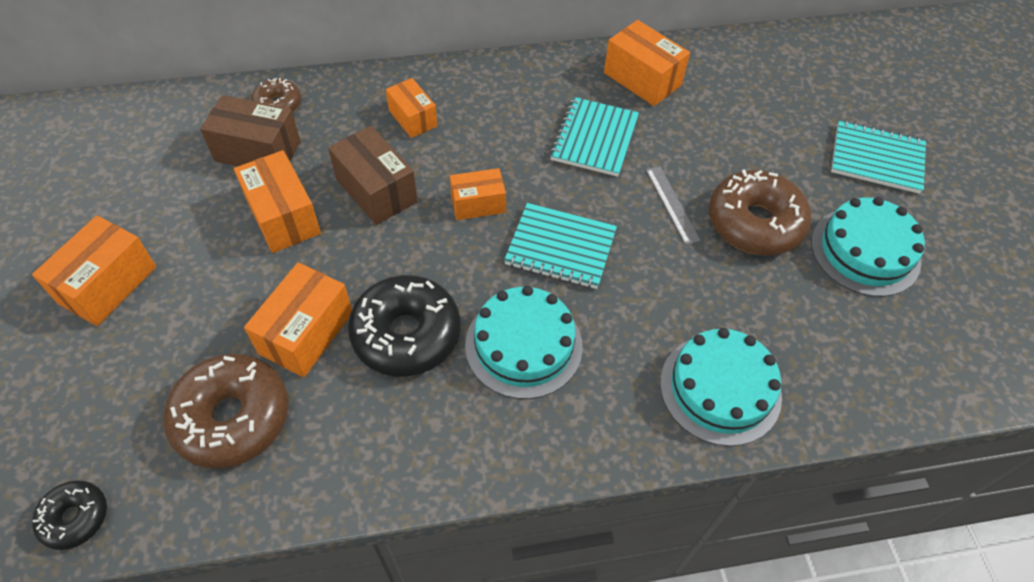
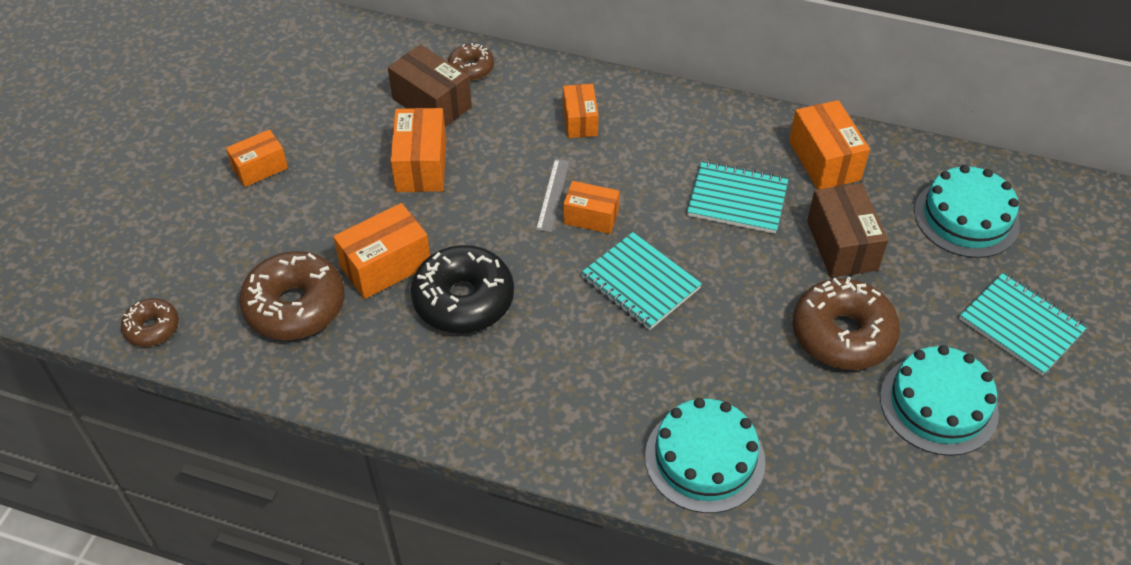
camera: 30 degrees right, 5 degrees down
orange box [32,215,156,326] -> orange box [226,129,288,187], size x0.66
black donut [32,481,107,550] -> brown donut [121,298,179,347]
brown box [328,126,418,225] -> brown box moved to [807,183,888,278]
turquoise cake [465,286,583,399] -> turquoise cake moved to [914,165,1020,258]
turquoise notebook [550,97,639,177] -> turquoise notebook turned 60 degrees clockwise [687,161,789,234]
grey ruler [646,166,701,245] -> grey ruler moved to [536,159,570,232]

